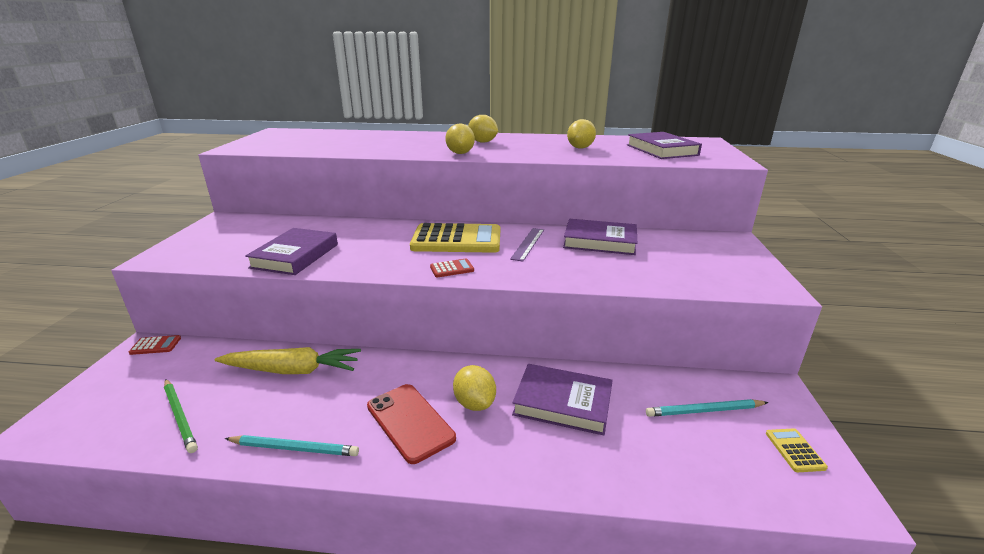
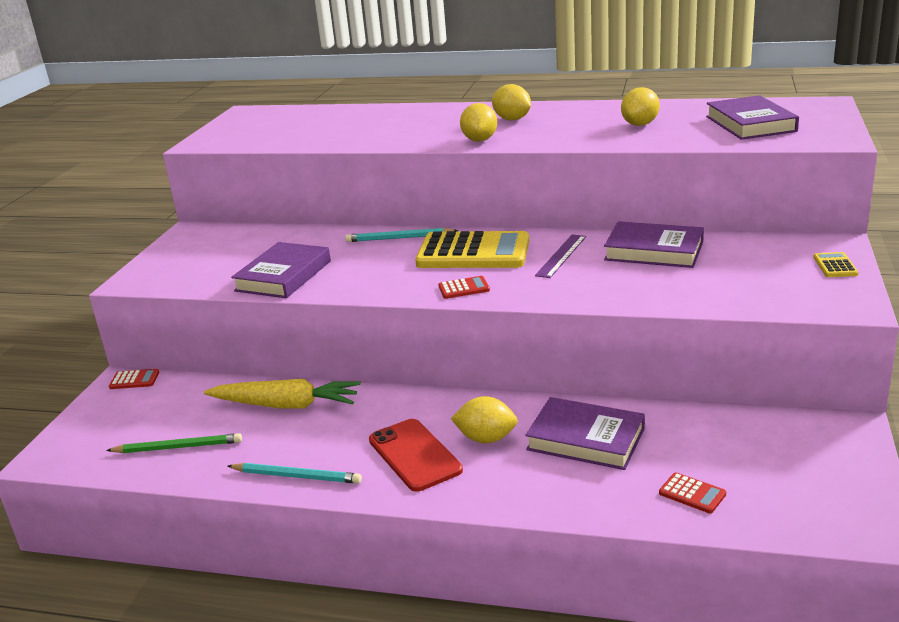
camera: 10 degrees right, 0 degrees up
green pencil [164,379,198,453] -> green pencil turned 60 degrees counterclockwise [106,433,242,453]
yellow lemon [453,365,496,411] -> yellow lemon turned 60 degrees counterclockwise [451,396,518,443]
turquoise pencil [646,399,768,417] -> turquoise pencil moved to [345,228,459,242]
yellow calculator [766,428,828,472] -> yellow calculator moved to [813,252,859,277]
none -> red calculator [659,472,726,513]

